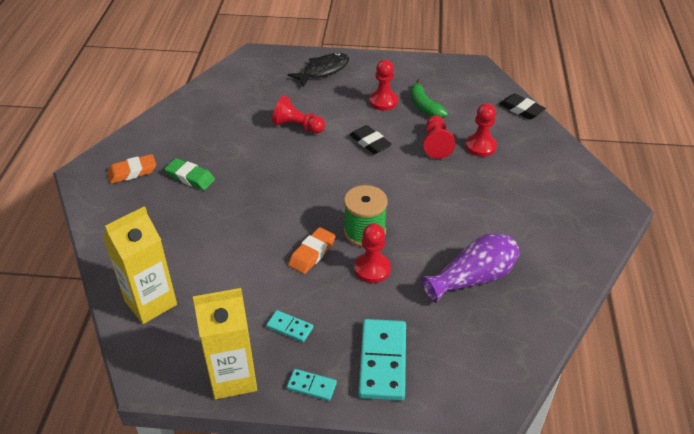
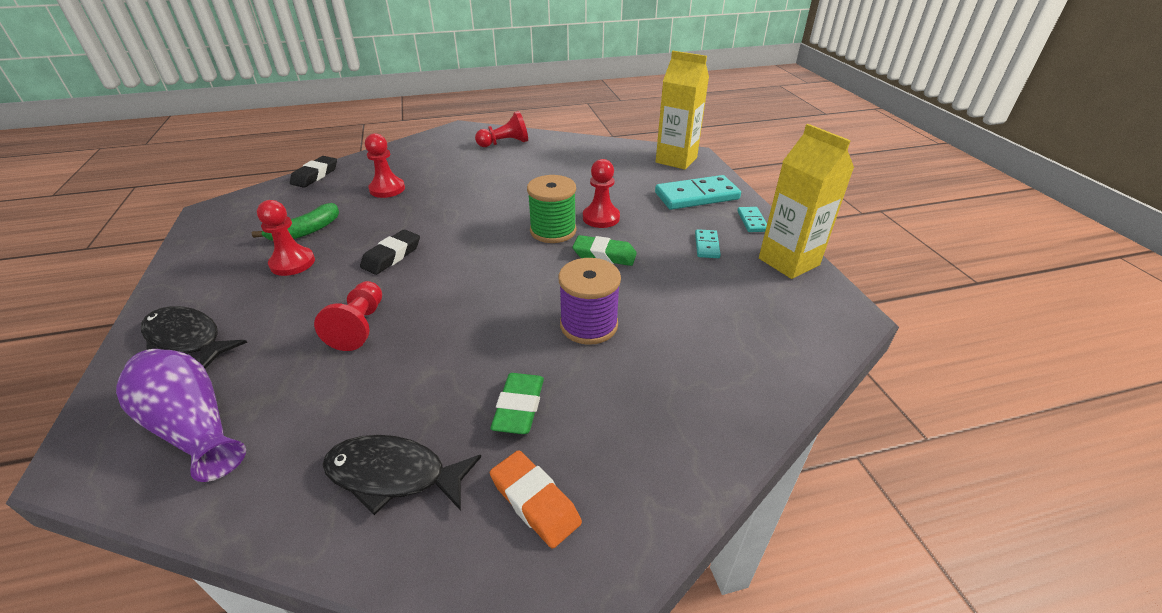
camera: 110 degrees left, 5 degrees down
yellow carton [102,206,177,324] -> yellow carton moved to [656,51,709,170]
orange eraser [288,227,336,274] -> green eraser [573,235,637,266]
purple vase [421,233,520,303] -> purple vase moved to [116,349,246,482]
red pawn [423,115,455,159] -> red pawn moved to [475,111,528,147]
none -> black fish [323,435,481,515]
none -> purple spool [558,258,621,345]

